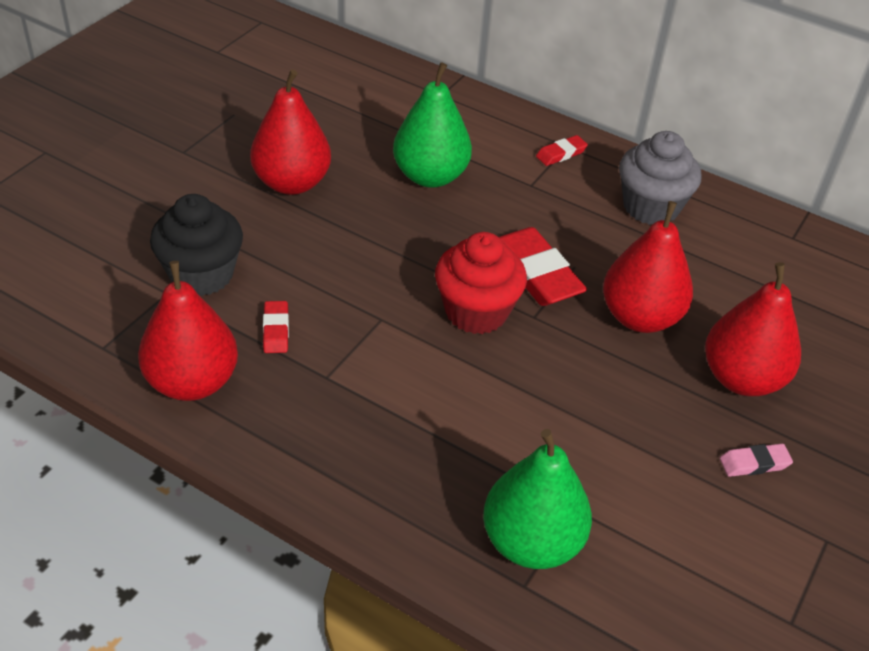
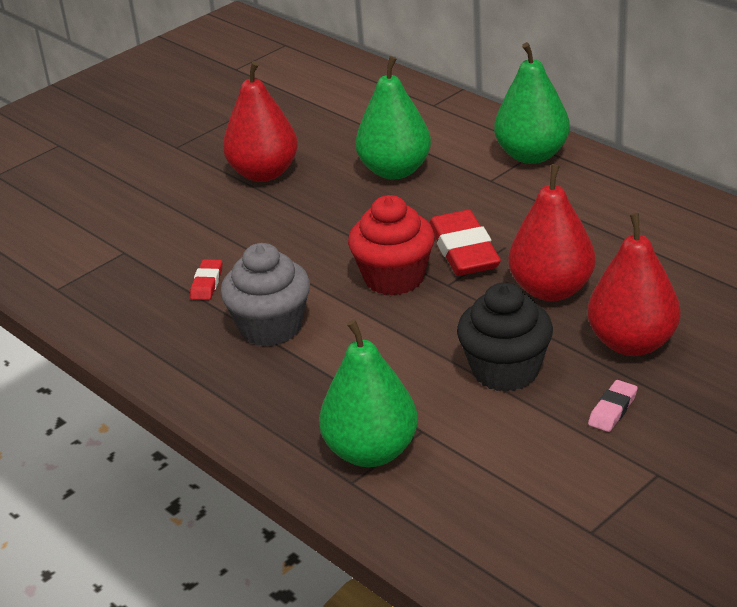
camera: 20 degrees right, 10 degrees down
red pear [138,261,238,401] -> none
black cupcake [150,194,243,296] -> black cupcake moved to [457,282,553,392]
red eraser [536,135,588,166] -> green pear [494,42,570,164]
grey cupcake [619,131,701,225] -> grey cupcake moved to [220,243,310,346]
pink eraser [720,444,793,477] -> pink eraser turned 60 degrees counterclockwise [588,380,638,432]

